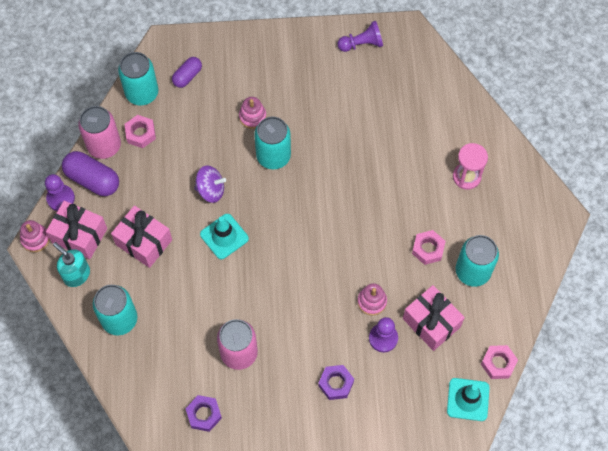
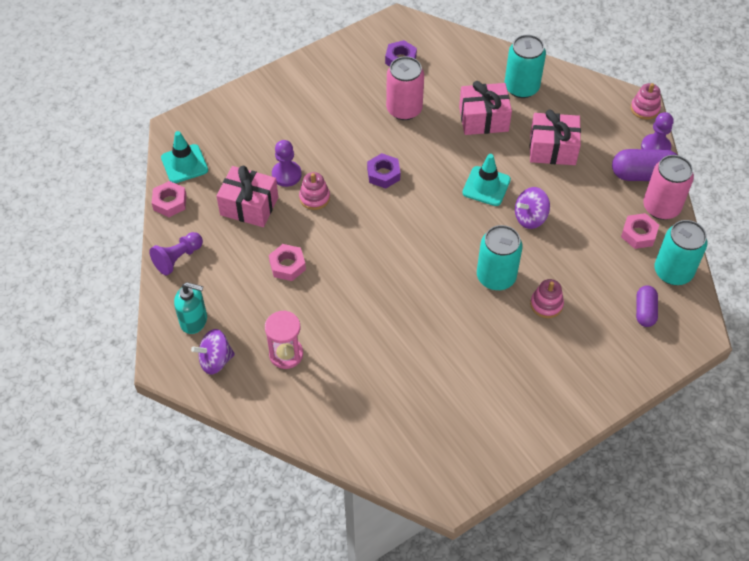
camera: 150 degrees right, 10 degrees down
pink gift [46,201,107,259] -> pink gift moved to [459,81,512,135]
turquoise soap dispenser [53,242,90,287] -> turquoise soap dispenser moved to [174,282,207,334]
purple nut [318,365,354,400] -> purple nut moved to [367,153,400,189]
purple pawn [337,21,383,52] -> purple pawn moved to [149,232,203,276]
turquoise can [456,235,499,287] -> none
none -> purple spinning top [191,329,235,375]

